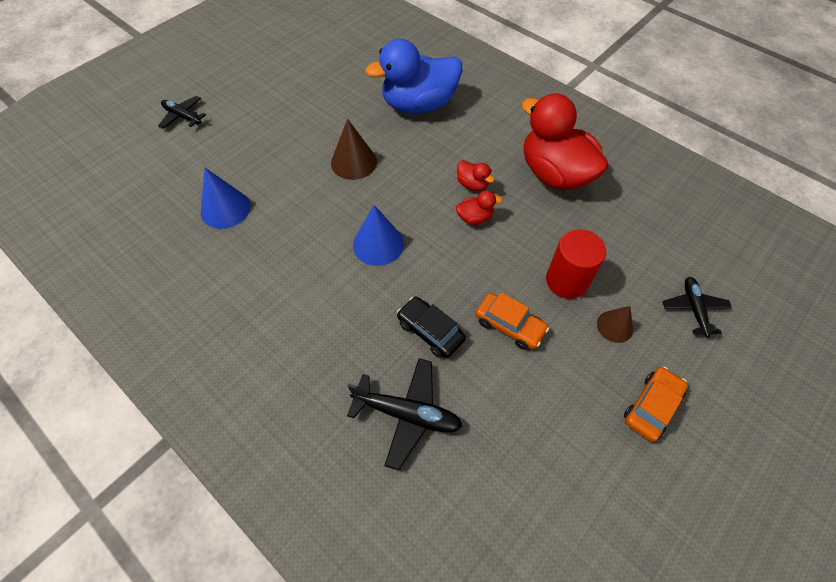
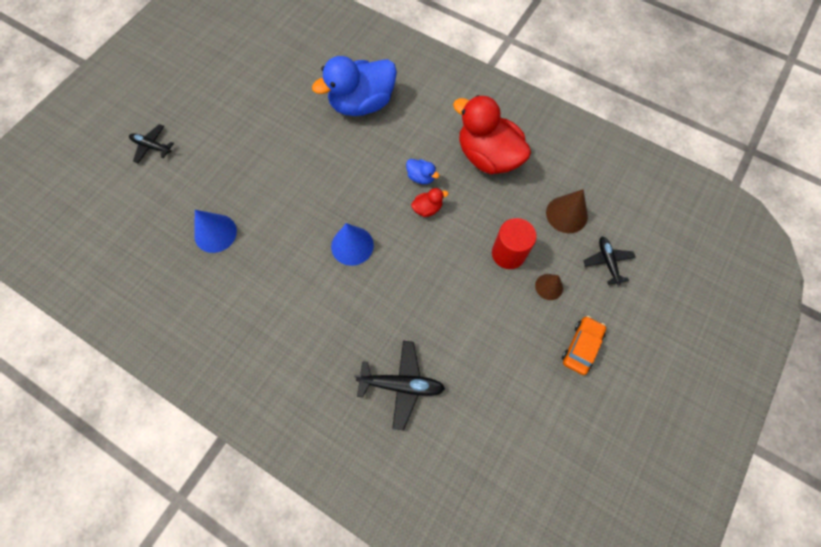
camera: 10 degrees left, 10 degrees up
brown cone [331,119,377,180] -> brown cone moved to [546,189,588,233]
black car [397,297,466,358] -> none
red duck [457,160,494,191] -> blue duck [406,159,440,184]
orange car [476,292,549,350] -> none

